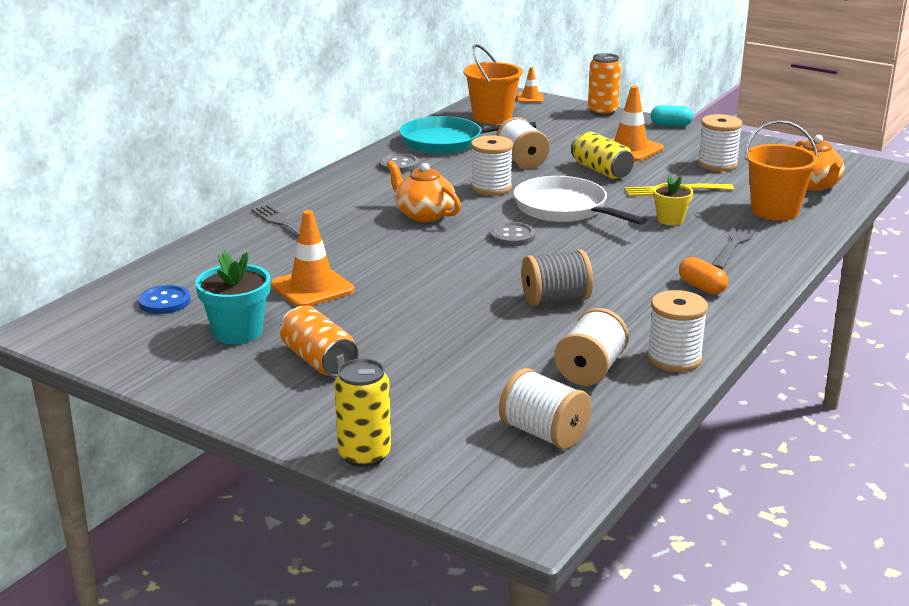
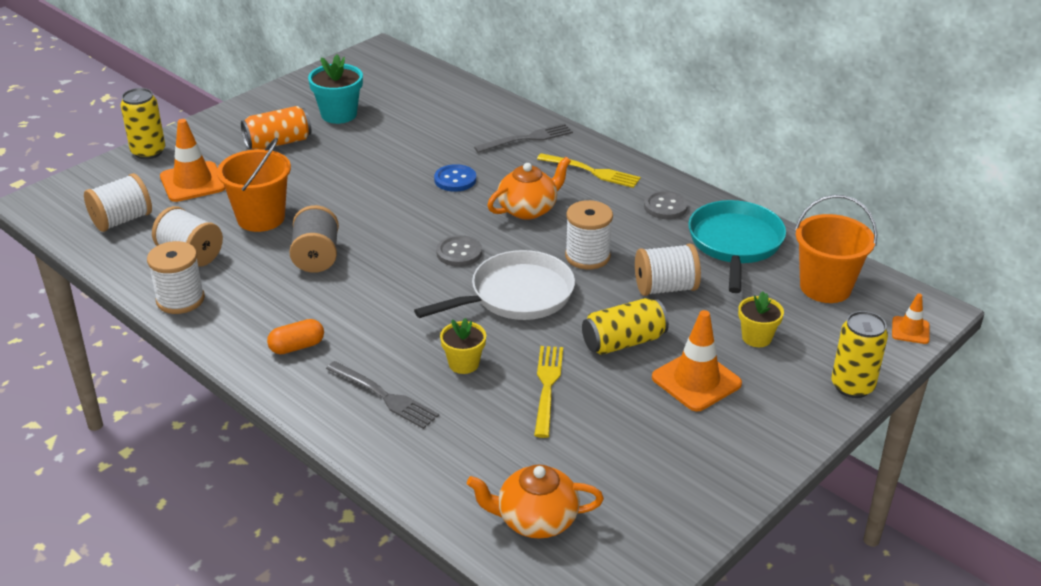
camera: 100 degrees right, 10 degrees up
blue button [138,285,191,314] -> blue button moved to [434,164,476,192]
orange traffic cone [271,210,354,307] -> orange traffic cone moved to [160,119,225,202]
orange can [588,53,621,116] -> yellow can [831,311,888,398]
turquoise capsule [651,105,693,126] -> none
white spool [698,114,742,171] -> none
orange bucket [745,120,819,221] -> orange bucket moved to [217,138,291,232]
none -> yellow fork [537,153,641,188]
none -> yellow flower pot [738,291,784,347]

